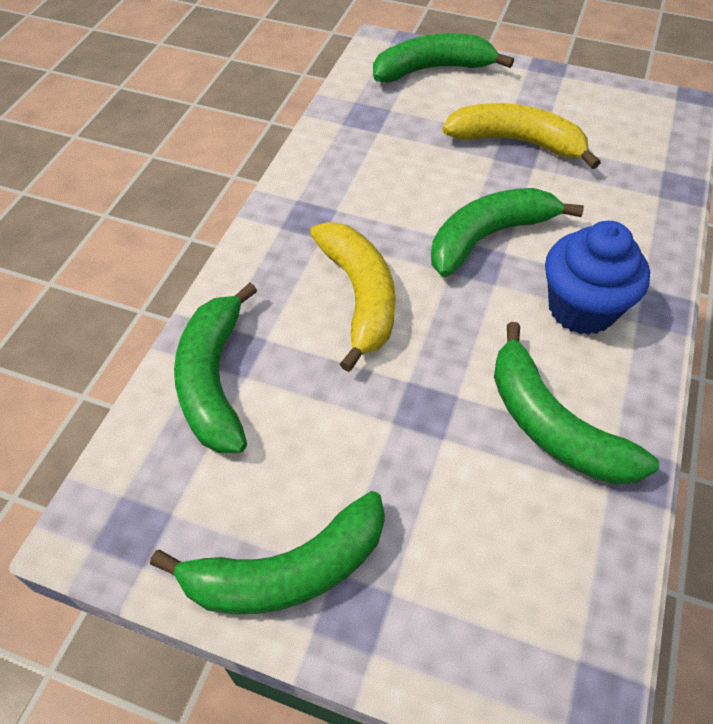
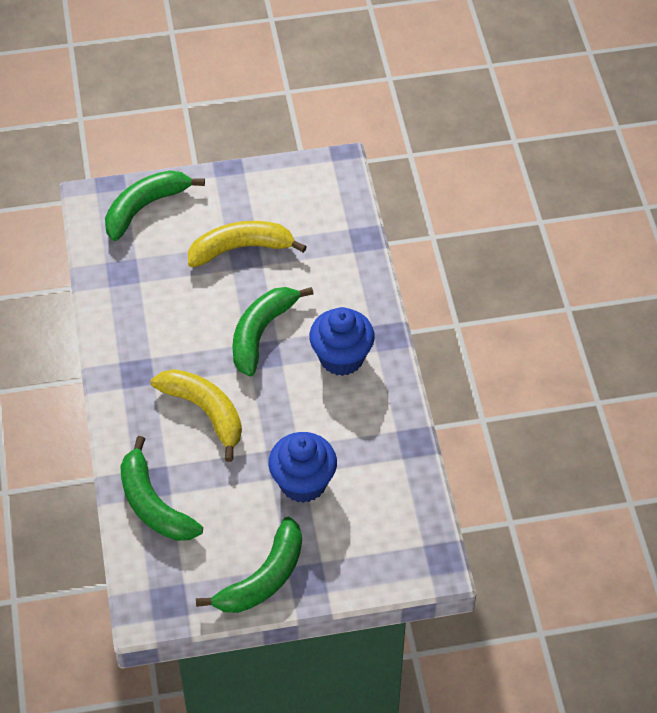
camera: 30 degrees left, 0 degrees up
green banana [494,322,659,484] -> none
none -> blue cupcake [268,432,337,503]

